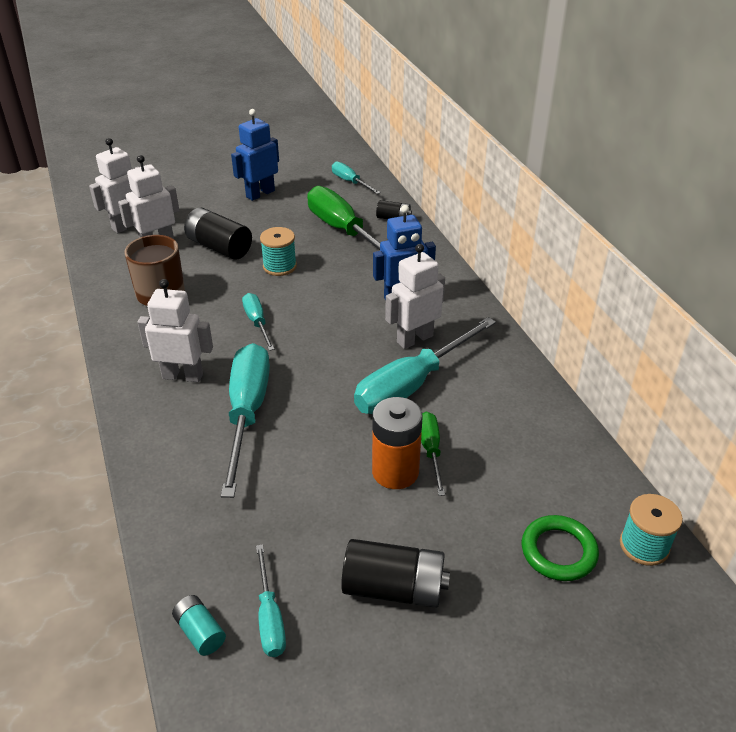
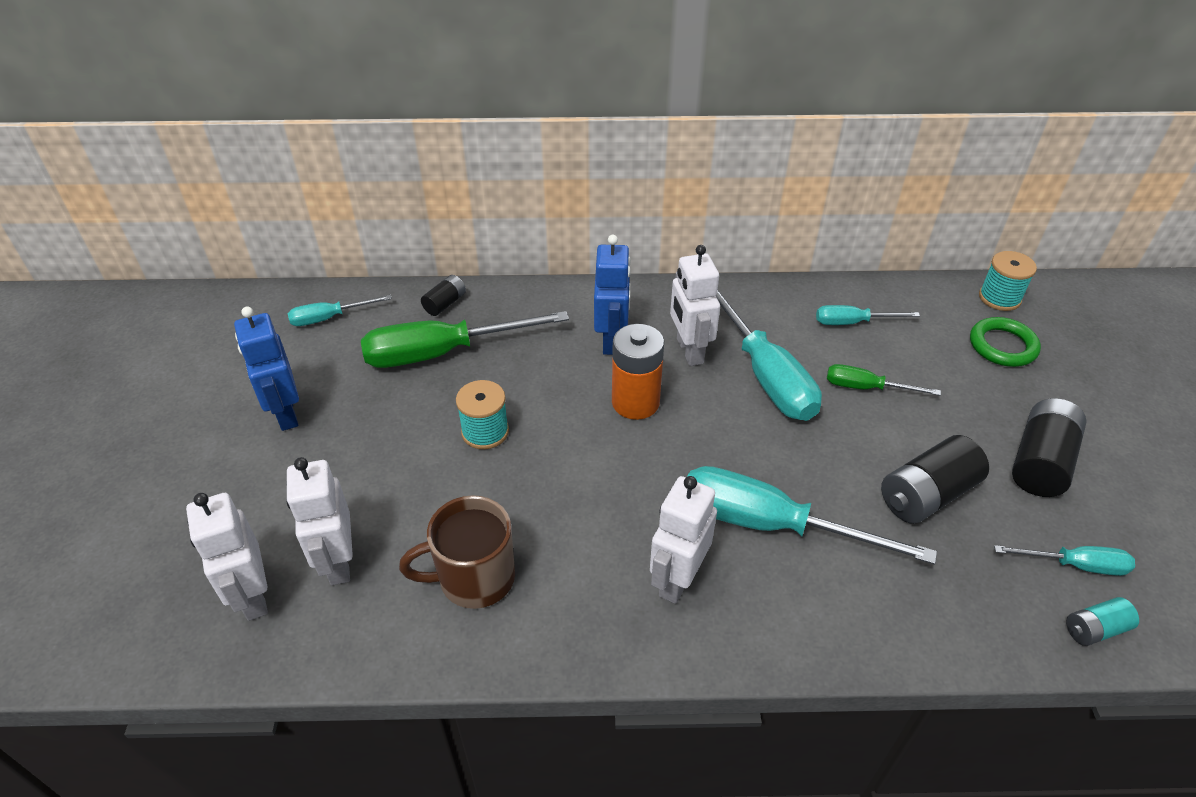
camera: 70 degrees left, 5 degrees up
black battery [184,207,252,260] -> black battery moved to [881,435,989,524]
turquoise screwdriver [242,293,275,351] -> turquoise screwdriver moved to [816,305,920,325]
orange battery [372,397,423,489] -> orange battery moved to [612,324,664,420]

